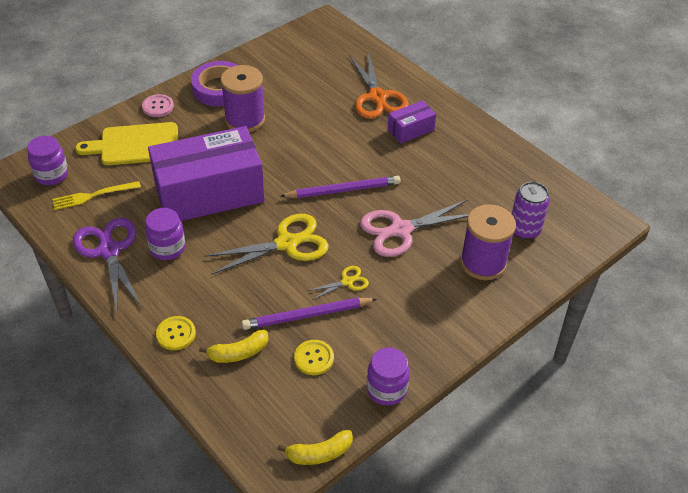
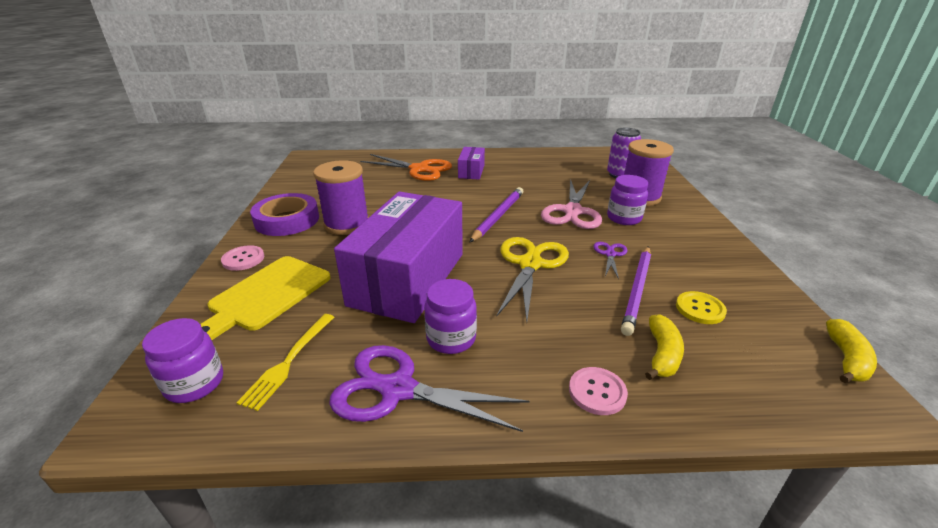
camera: 50 degrees left, 15 degrees down
yellow button [156,316,196,350] -> pink button [569,367,628,415]
yellow scissors [307,266,369,300] -> purple scissors [594,242,628,279]
purple jar [367,347,410,405] -> purple jar moved to [607,175,648,225]

